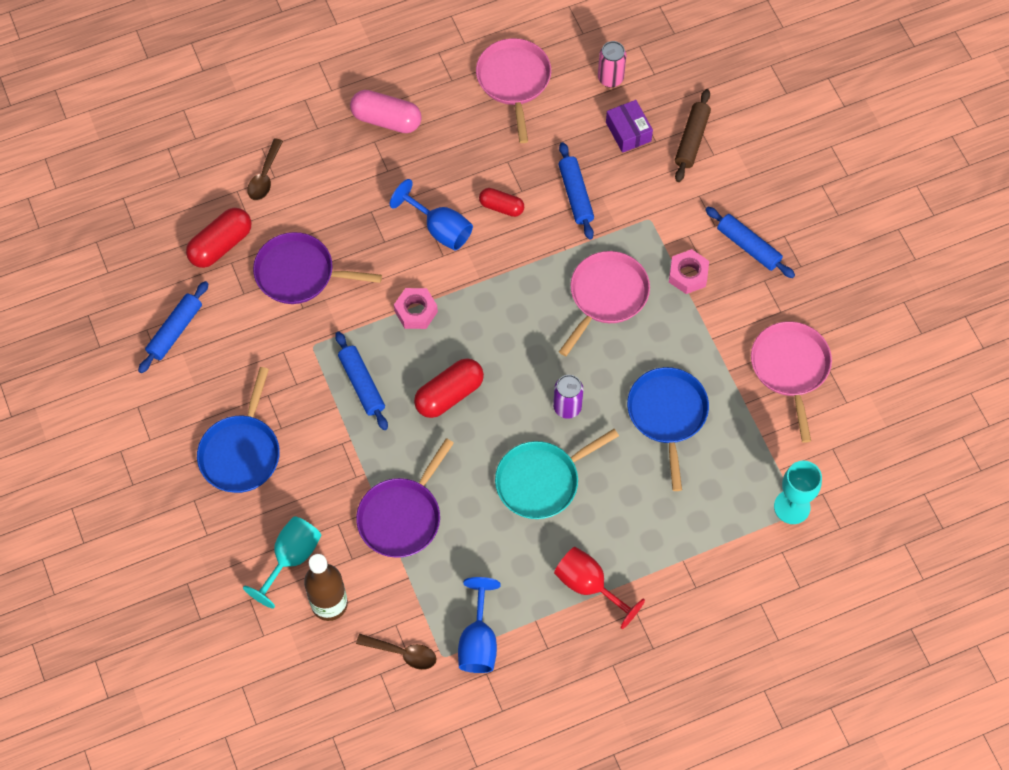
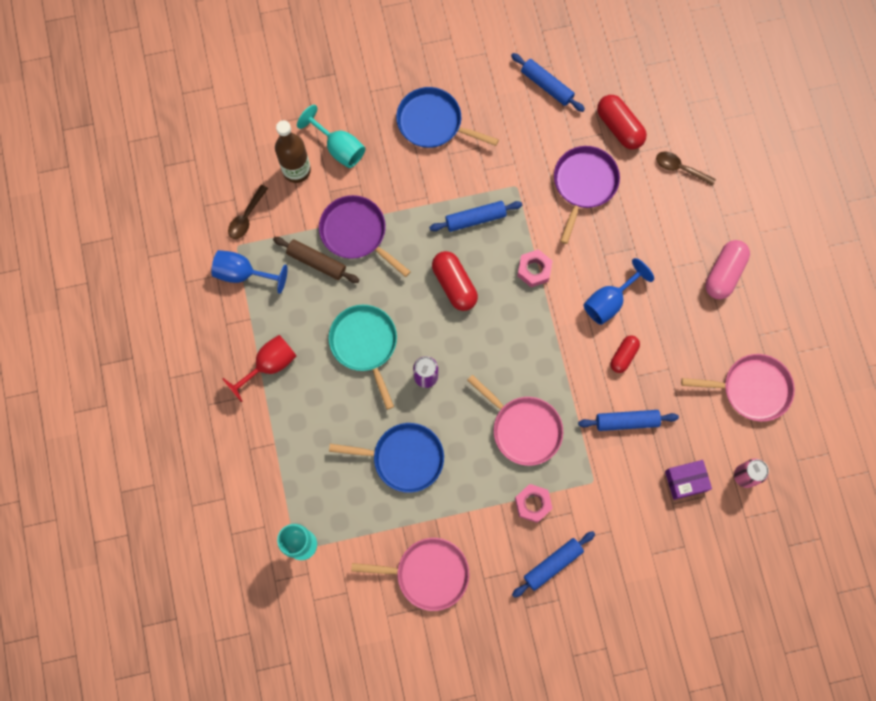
camera: 100 degrees right, 10 degrees up
brown rolling pin [675,89,711,182] -> brown rolling pin moved to [273,237,359,283]

